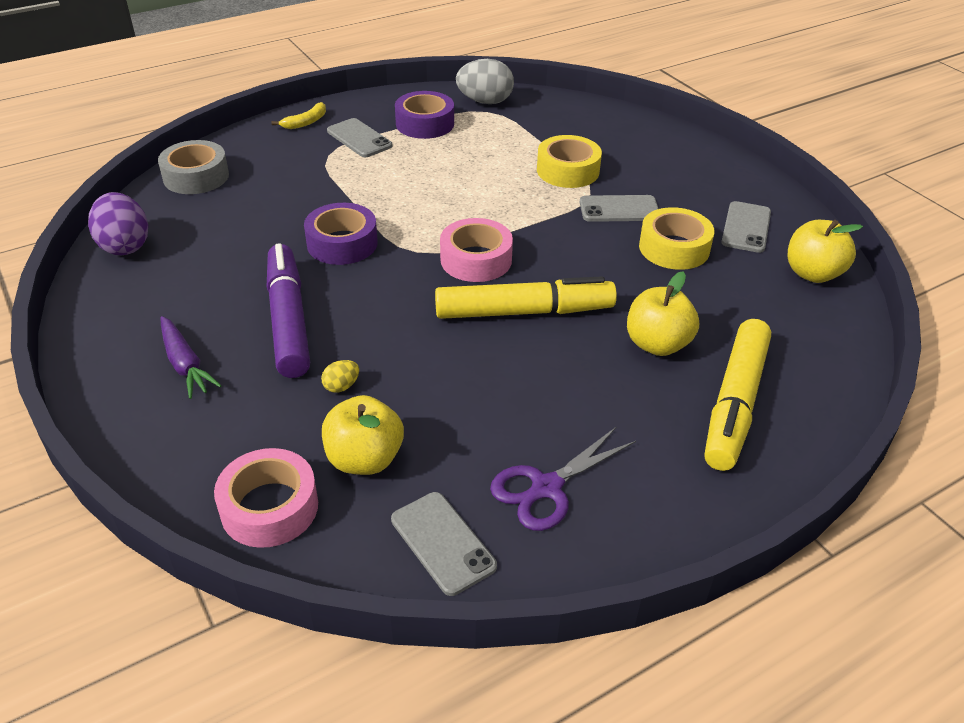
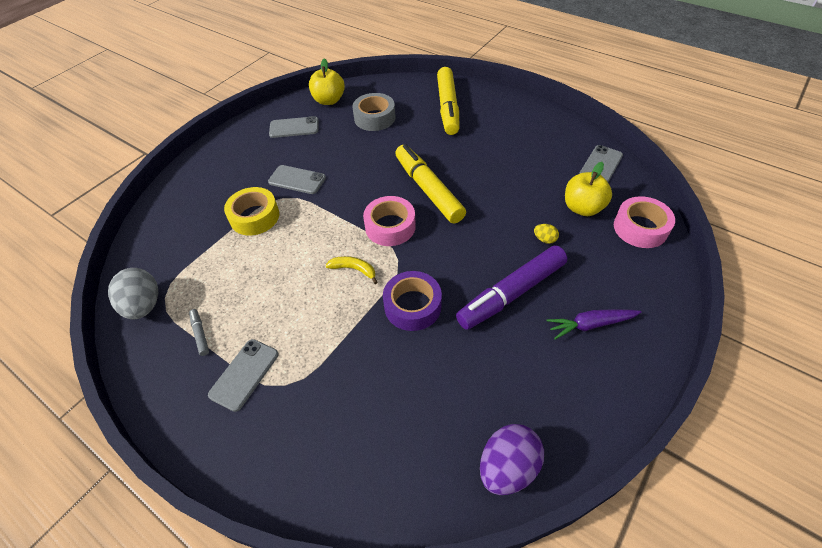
camera: 110 degrees left, 10 degrees up
grey tape [158,140,229,194] -> grey tape moved to [352,93,396,131]
purple carrot [160,316,222,399] -> purple carrot turned 135 degrees counterclockwise [546,309,641,340]
yellow banana [271,102,326,129] -> yellow banana moved to [325,256,378,284]
purple tape [395,91,454,139] -> grey marker [189,309,209,356]
purple scissors [490,426,636,531] -> none
grey phone [580,195,659,222] -> grey phone turned 45 degrees counterclockwise [268,165,326,194]
yellow apple [627,272,699,356] -> none
yellow tape [639,207,714,270] -> none
yellow marker [705,319,771,471] -> yellow marker turned 90 degrees clockwise [437,67,459,135]

